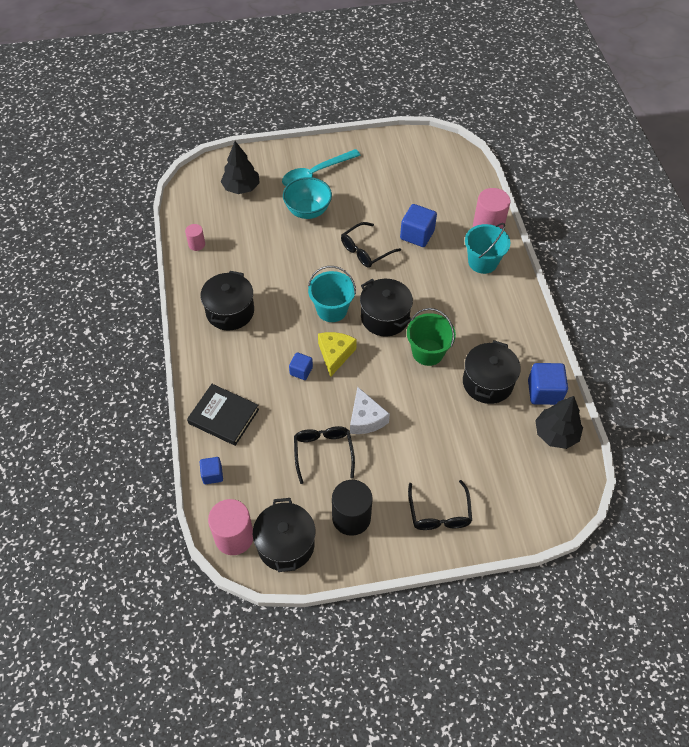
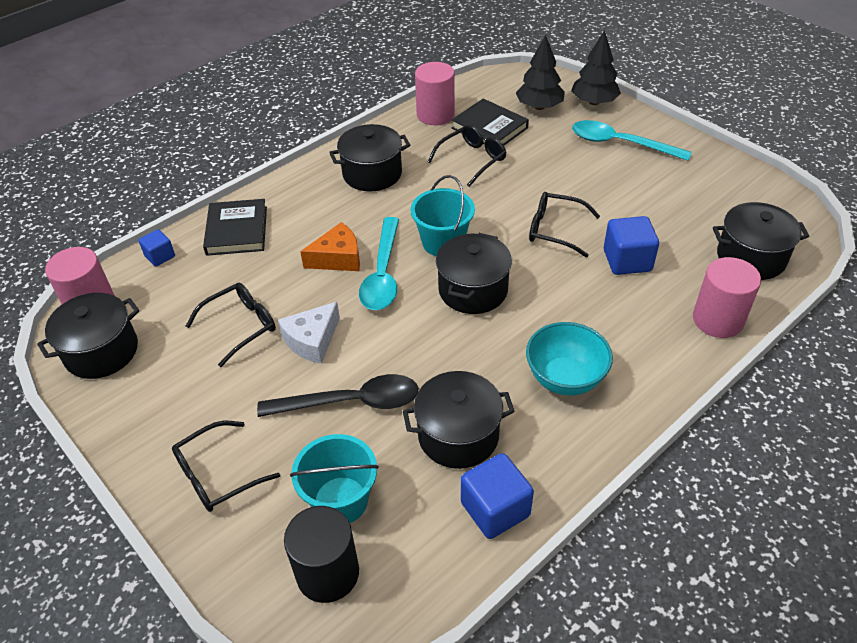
camera: 60 degrees right, 10 degrees down
pink cylinder [185,224,205,251] -> pink cylinder [415,62,455,125], size x1.87
turquoise bowl [283,177,332,219] -> turquoise bowl moved to [526,322,613,396]
blue cube [289,352,313,380] -> orange cheese [300,222,360,271]
yellow cheese [318,332,357,377] -> turquoise spoon [359,217,399,310]
black cylinder [332,480,373,536] -> black cylinder moved to [284,506,359,603]
green bucket [407,308,456,366] -> none
turquoise bucket [465,223,510,274] -> turquoise bucket moved to [290,434,379,523]
black tree [535,396,583,449] -> black tree moved to [571,30,621,105]
none -> black spoon [257,374,419,417]
none -> black glasses [428,125,507,187]
none -> black book [452,98,529,145]
none -> black pot [713,202,809,280]

